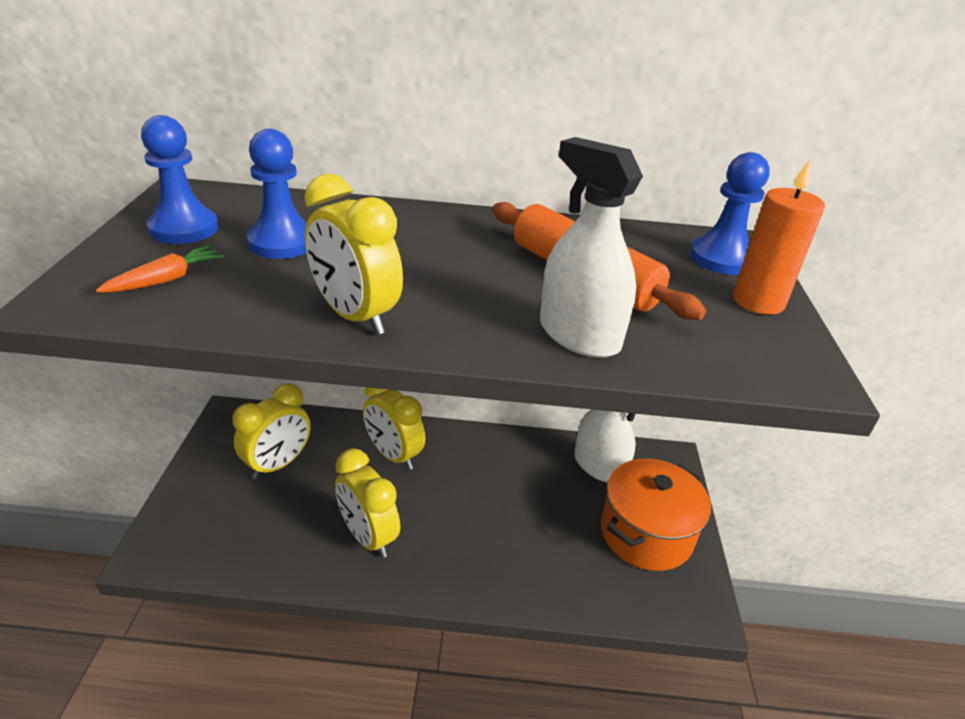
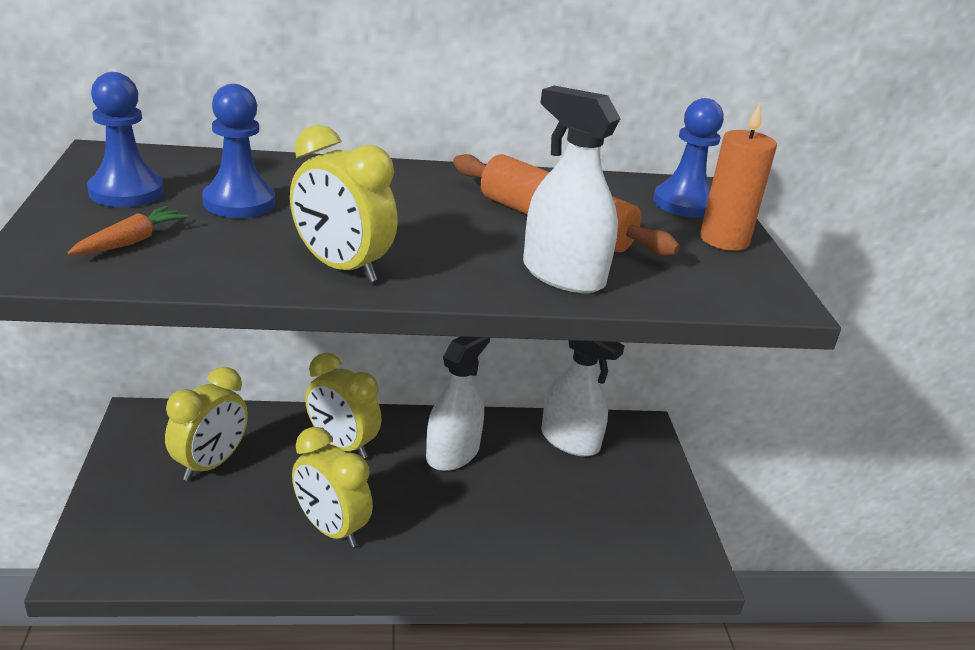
camera: 10 degrees left, 5 degrees down
orange pot [601,459,711,571] -> none
none -> white spray bottle [426,337,490,471]

